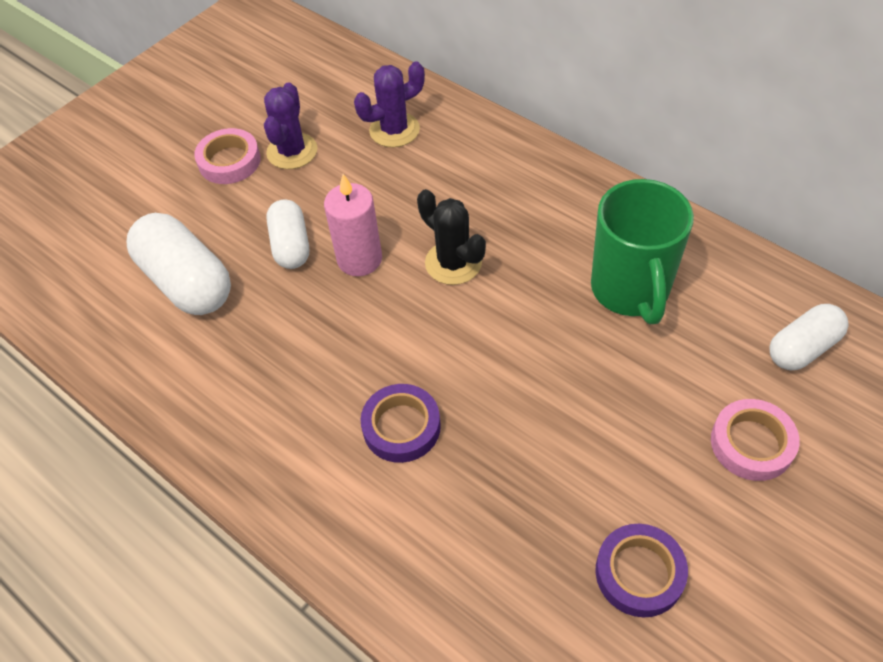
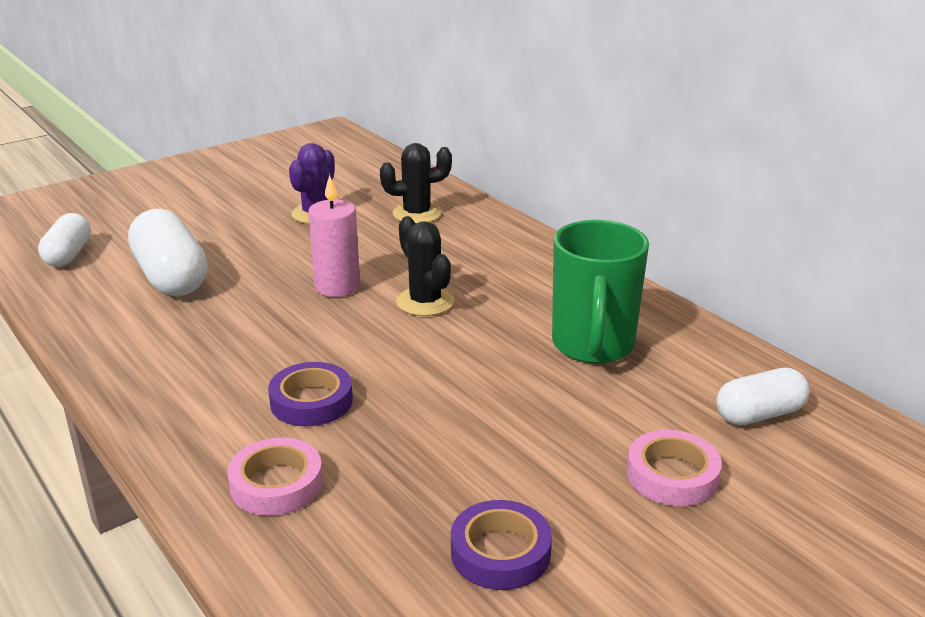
camera: 10 degrees right, 25 degrees down
pink tape [194,128,261,184] -> pink tape moved to [227,438,323,516]
white capsule [266,199,309,269] -> white capsule moved to [38,213,91,267]
purple cactus [354,61,425,147] -> black cactus [380,143,452,224]

